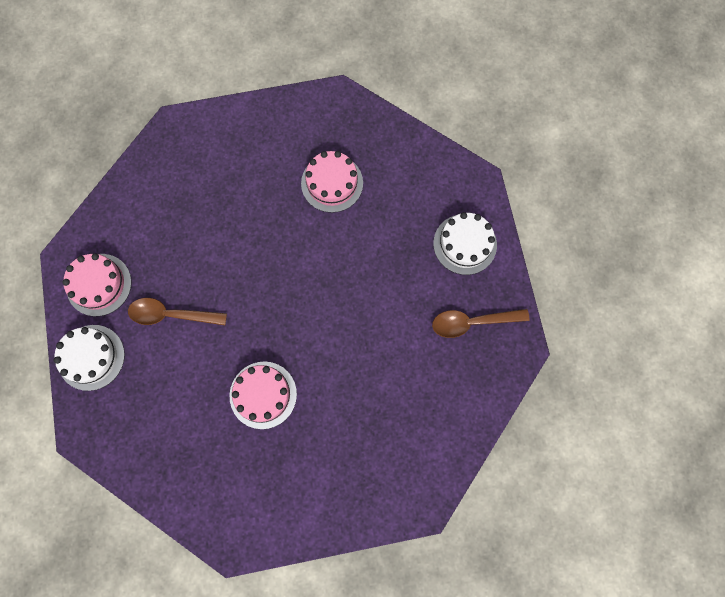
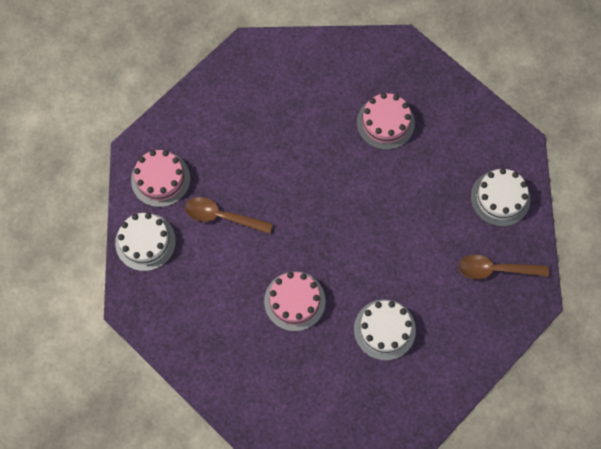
camera: 10 degrees right, 5 degrees down
none -> white cake [354,300,416,361]

